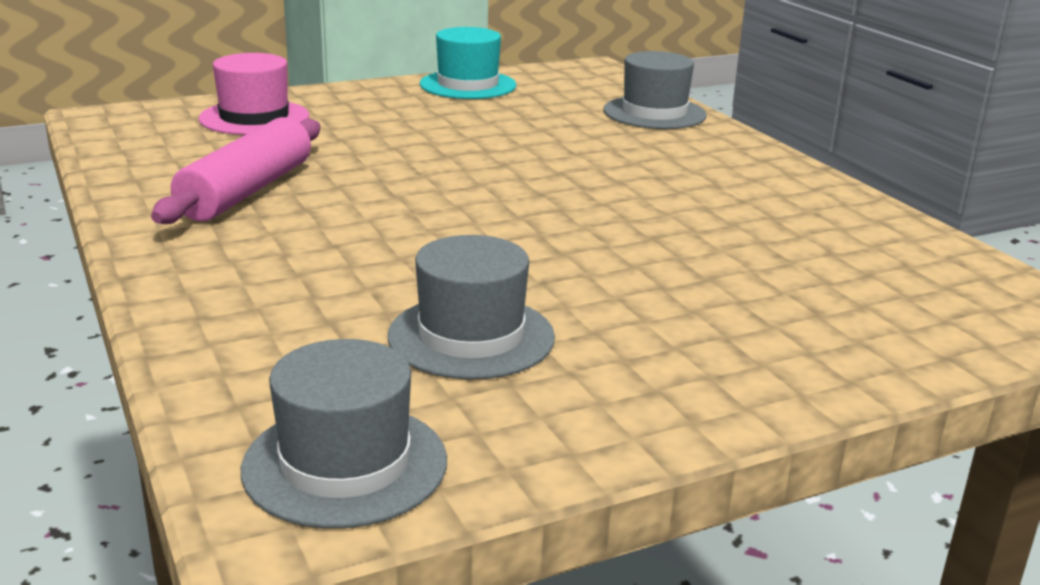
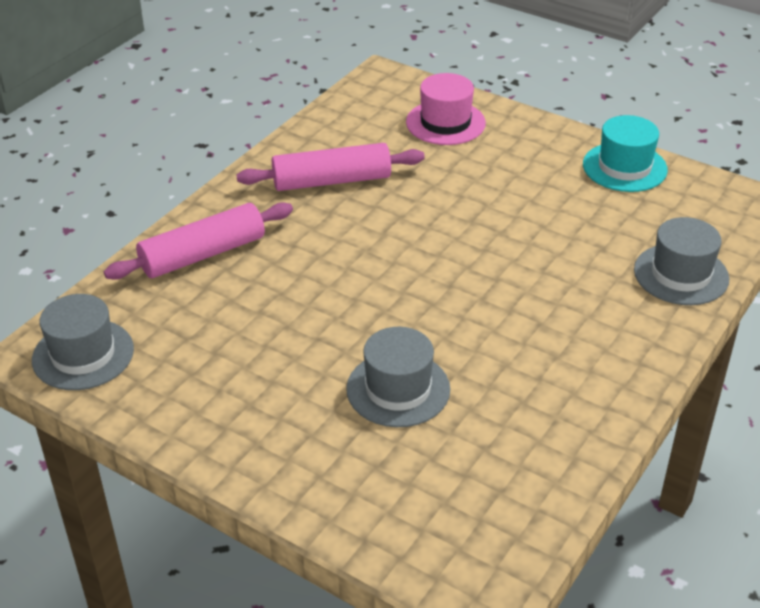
camera: 60 degrees right, 15 degrees up
grey hat [388,235,555,379] -> grey hat moved to [346,327,450,427]
none -> pink rolling pin [104,202,293,280]

